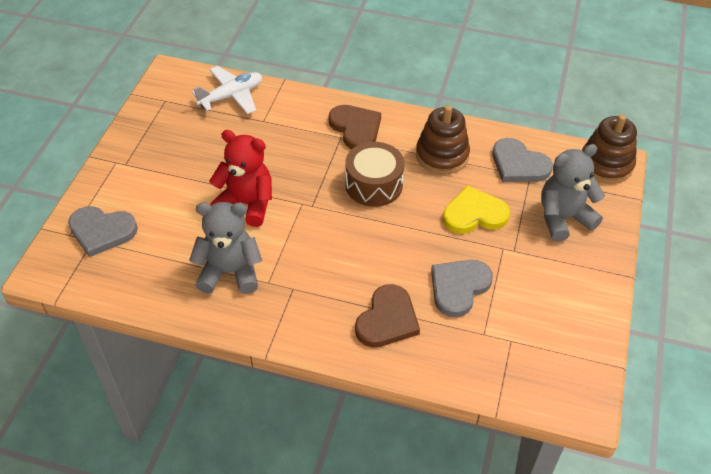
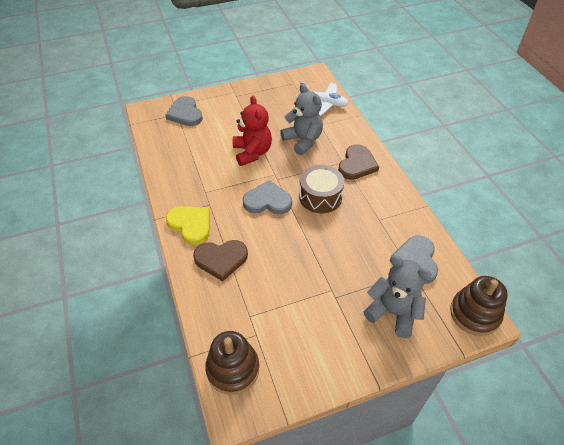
camera: 55 degrees right, 0 degrees up
grey teddy bear [189,202,262,294] -> grey teddy bear moved to [280,84,323,155]
brown stacking toy [416,105,470,175] -> brown stacking toy moved to [205,331,259,395]
grey heart [431,260,493,317] -> grey heart moved to [243,180,292,214]
yellow heart [443,185,510,234] -> yellow heart moved to [166,206,209,245]

